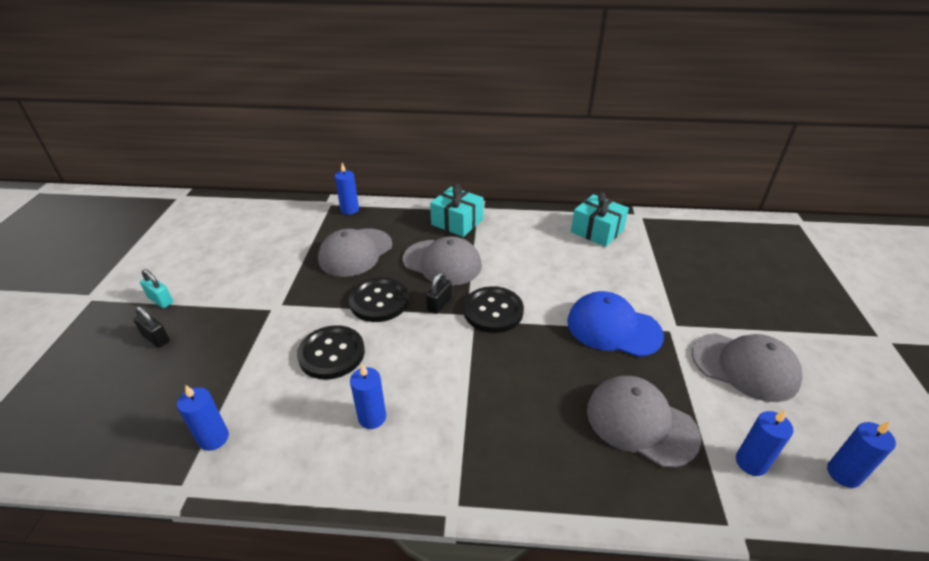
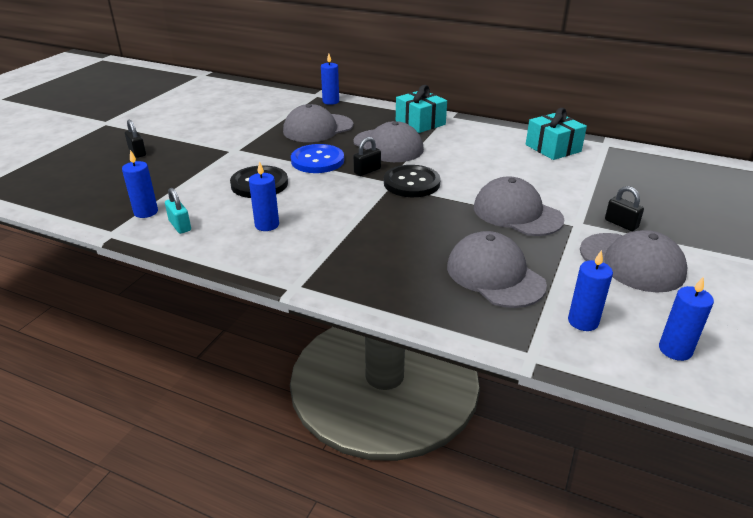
camera: 20 degrees right, 5 degrees down
turquoise padlock [140,269,173,308] -> turquoise padlock moved to [165,188,191,234]
black button [349,277,409,322] -> blue button [291,144,344,173]
blue cap [567,291,664,357] -> grey cap [474,176,564,236]
none -> black padlock [605,186,644,231]

